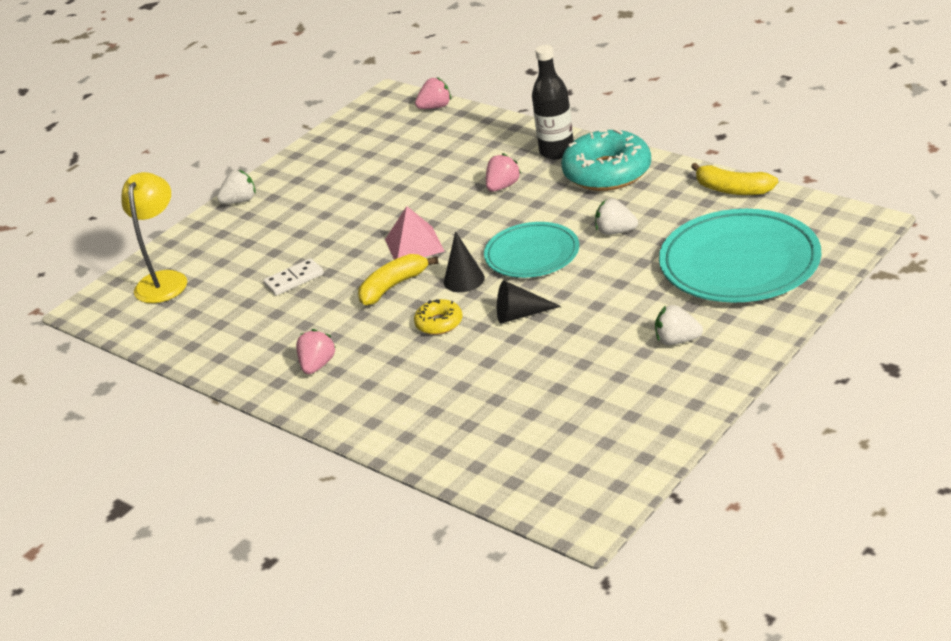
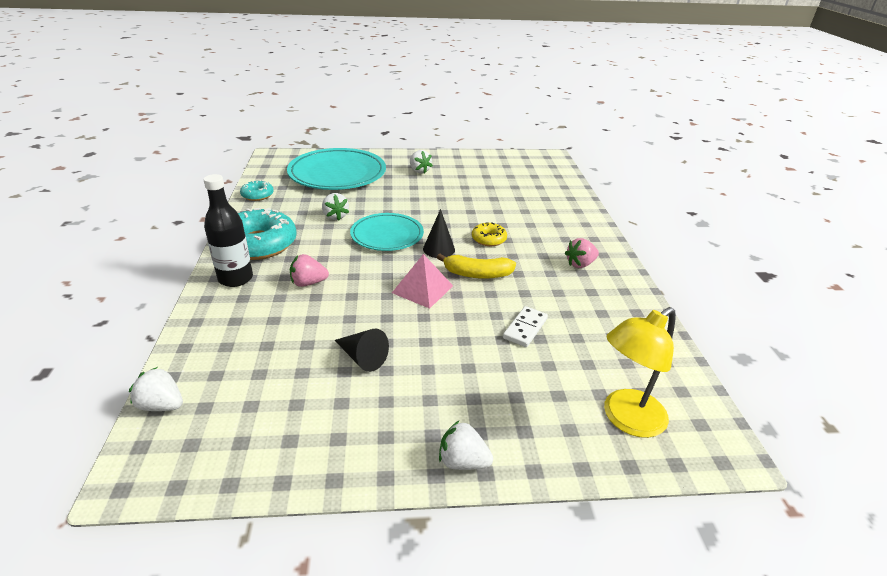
camera: 140 degrees left, 0 degrees up
white domino [263,258,324,296] -> white domino turned 75 degrees counterclockwise [503,306,548,347]
pink strawberry [415,77,451,109] -> white strawberry [129,367,183,411]
black cone [497,280,561,324] -> black cone moved to [335,329,389,372]
yellow banana [691,163,778,195] -> turquoise donut [240,180,274,201]

